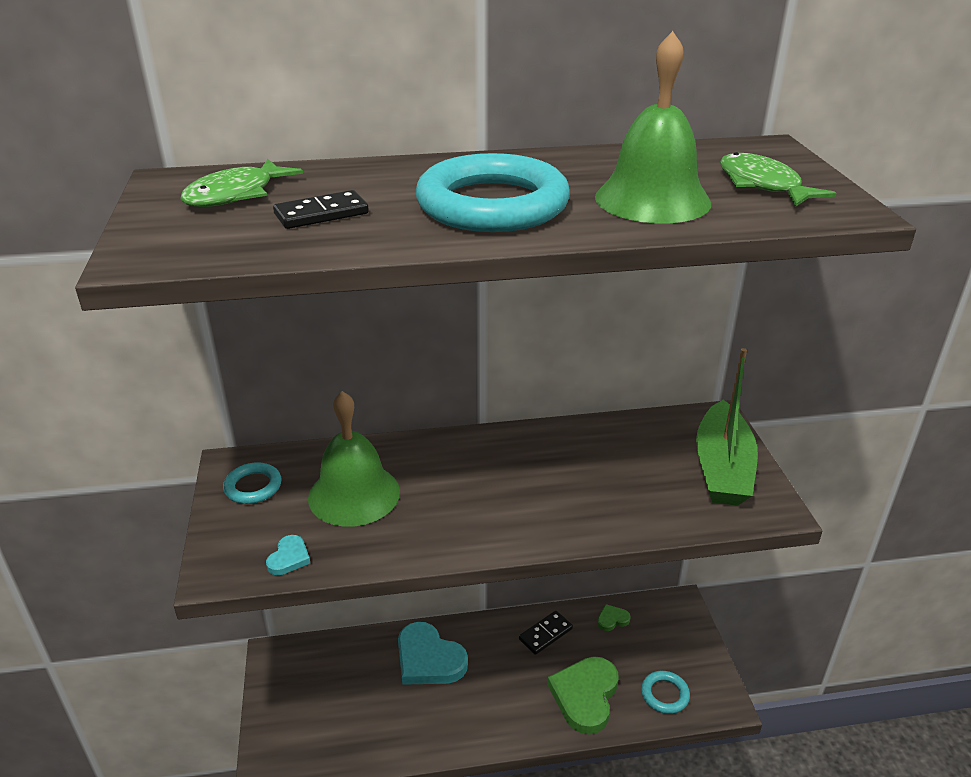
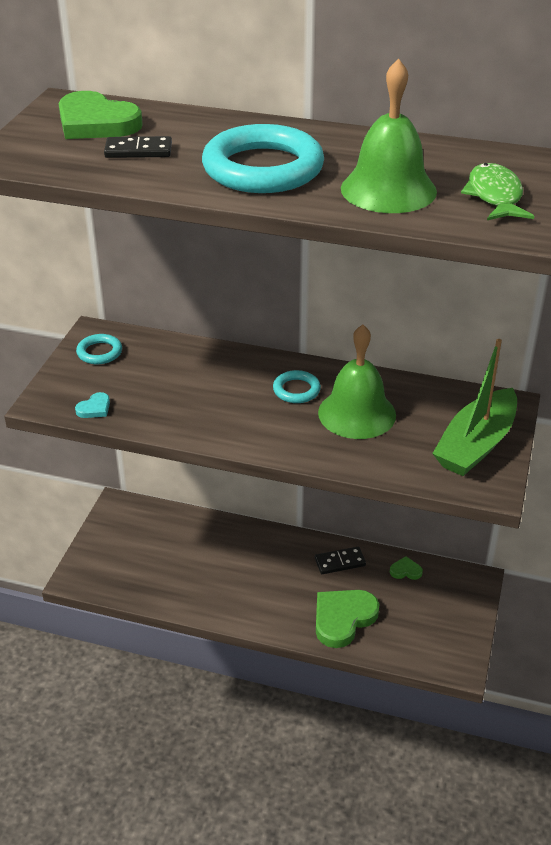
camera: 25 degrees right, 5 degrees up
green fish [180,159,303,207] -> green heart [59,91,143,139]
green bell [308,391,400,527] -> green bell moved to [318,325,396,439]
turquoise heart [398,622,468,685] -> none
turquoise ring [641,671,690,714] -> turquoise ring moved to [273,370,321,403]

